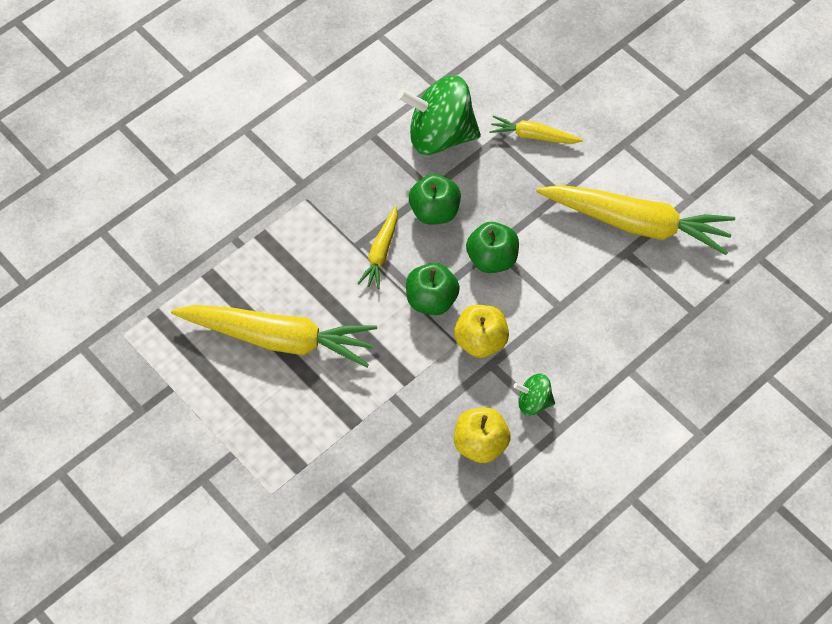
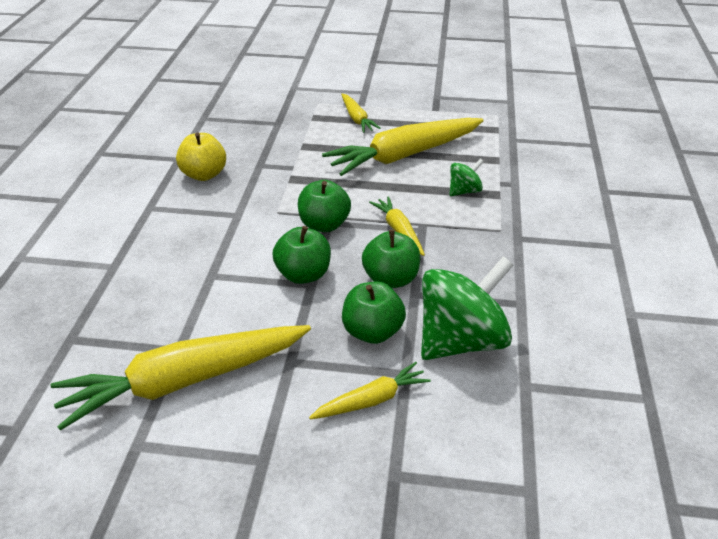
camera: 140 degrees right, 20 degrees down
yellow apple [454,305,509,358] -> none
green spinning top [513,373,555,415] -> green spinning top moved to [450,159,484,196]
none -> yellow carrot [341,93,381,133]
none -> green apple [342,282,406,344]

